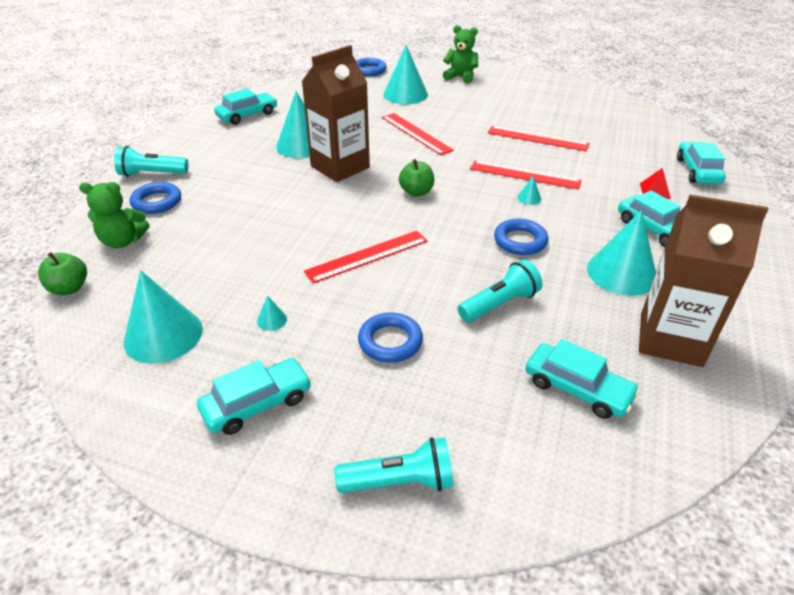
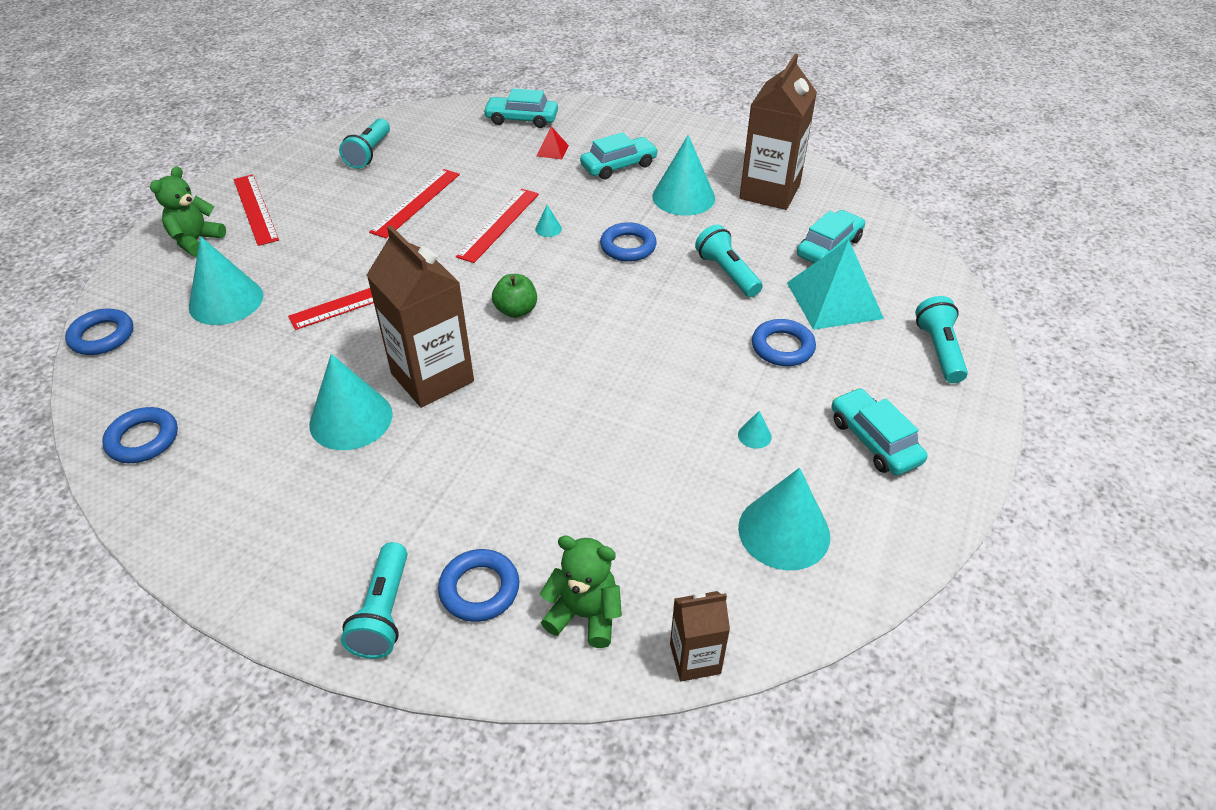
camera: 85 degrees left, 5 degrees up
green apple [38,252,87,295] -> brown carton [670,591,730,681]
green teddy bear [79,182,149,248] -> green teddy bear turned 75 degrees counterclockwise [540,535,622,648]
turquoise car [214,89,277,125] -> none
red ruler [304,231,428,283] -> red ruler moved to [233,175,279,246]
none -> blue ring [102,407,178,463]
none -> turquoise flashlight [339,119,390,169]
none -> turquoise pyramid [787,239,884,330]

